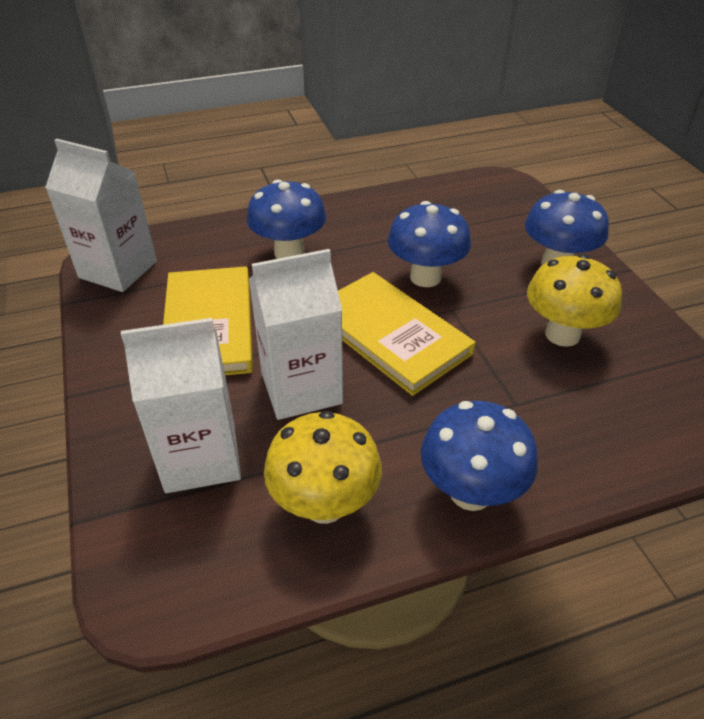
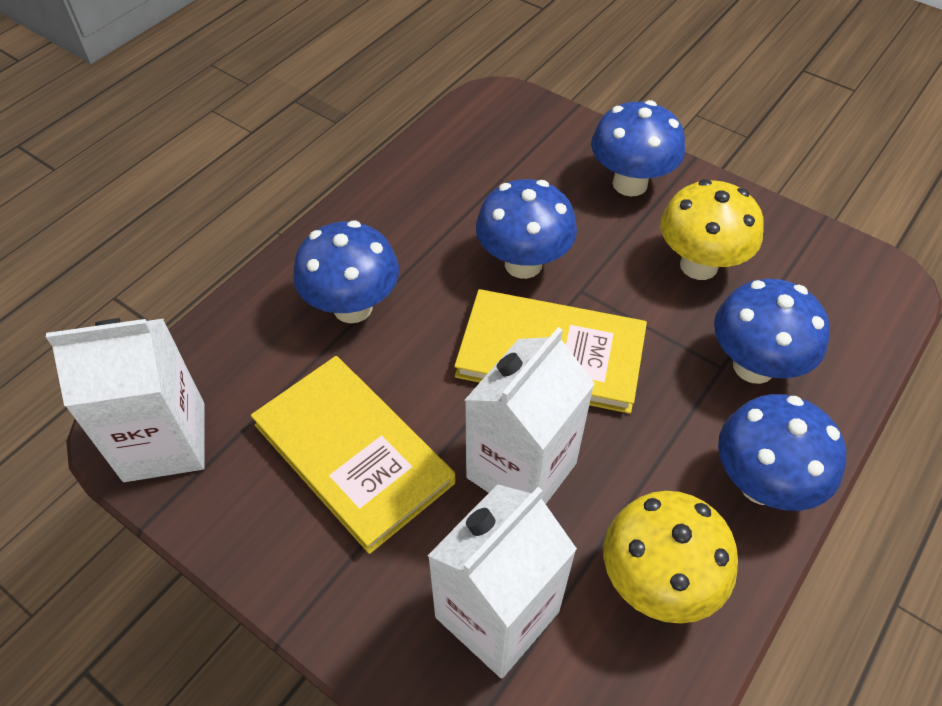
camera: 35 degrees left, 10 degrees up
none -> blue mushroom [714,279,830,384]

